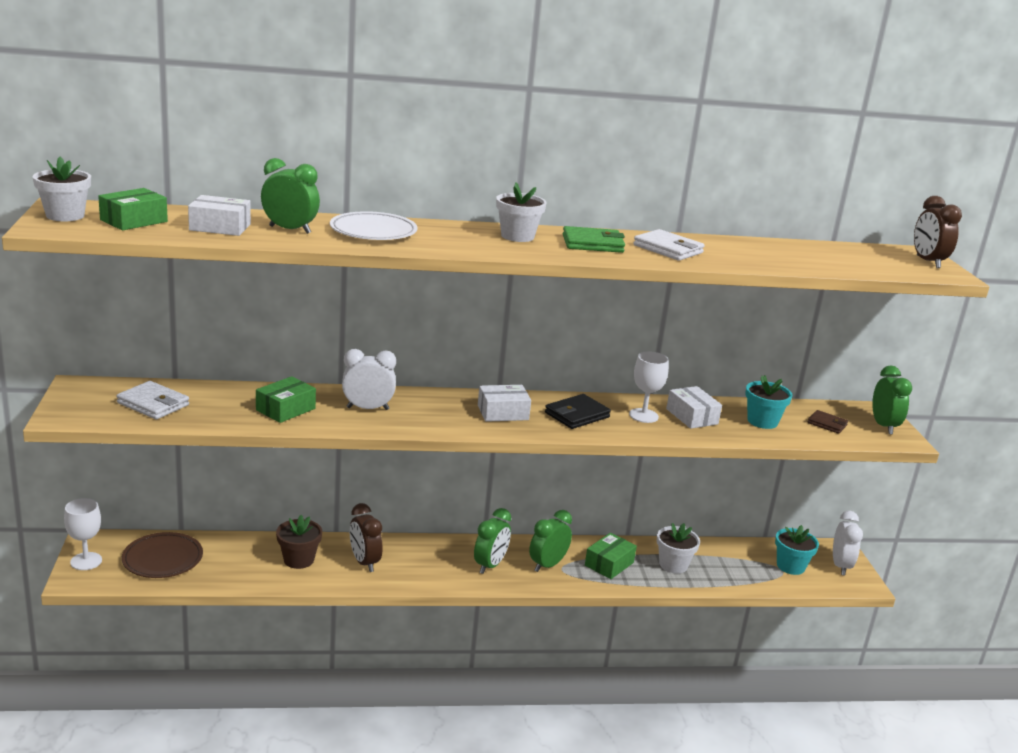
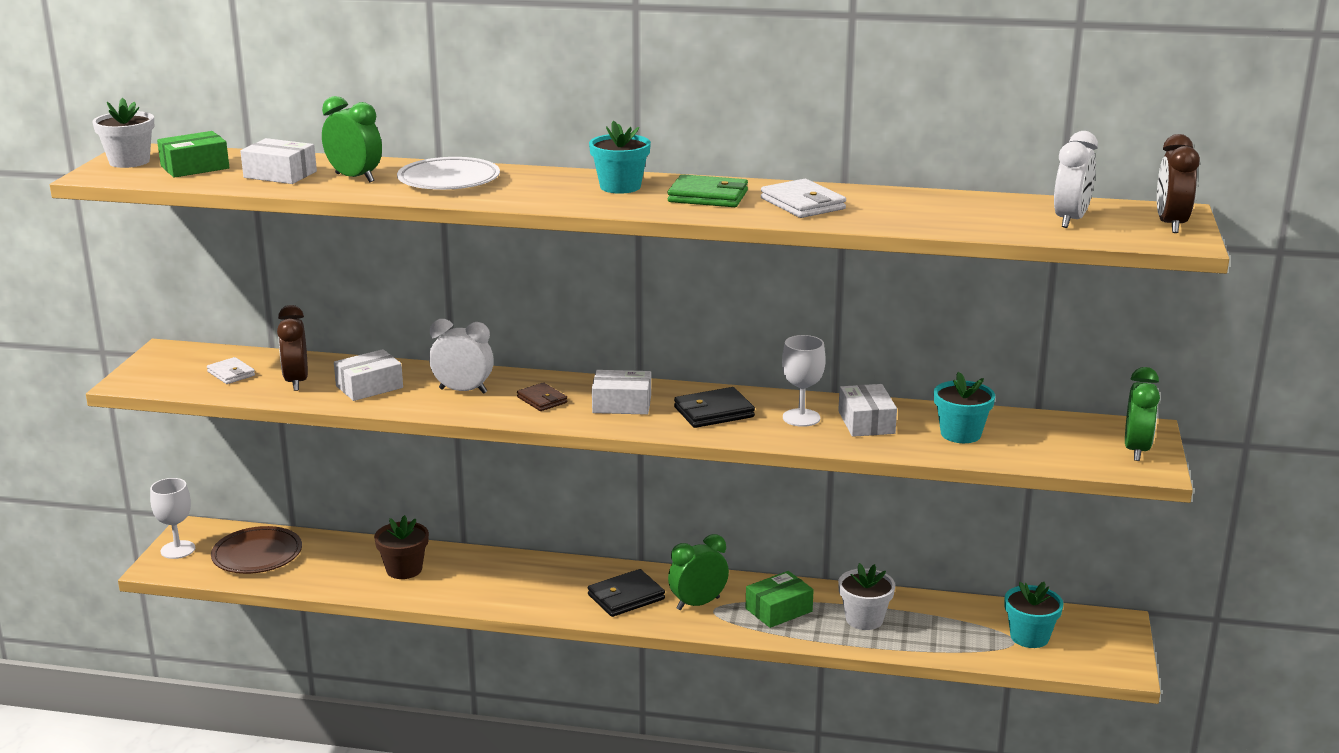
camera: 20 degrees right, 0 degrees up
white wallet [116,381,189,419] -> white wallet [207,357,255,384], size x0.65
green box [256,376,316,423] -> white box [334,349,403,401]
brown clock [350,503,382,572] -> brown clock moved to [277,305,308,391]
green clock [474,508,511,574] -> black wallet [588,569,665,617]
white flower pot [496,182,547,242] -> turquoise flower pot [589,120,651,194]
brown wallet [807,410,848,434] -> brown wallet moved to [517,382,567,411]
white clock [833,511,863,575] -> white clock moved to [1054,131,1098,228]

